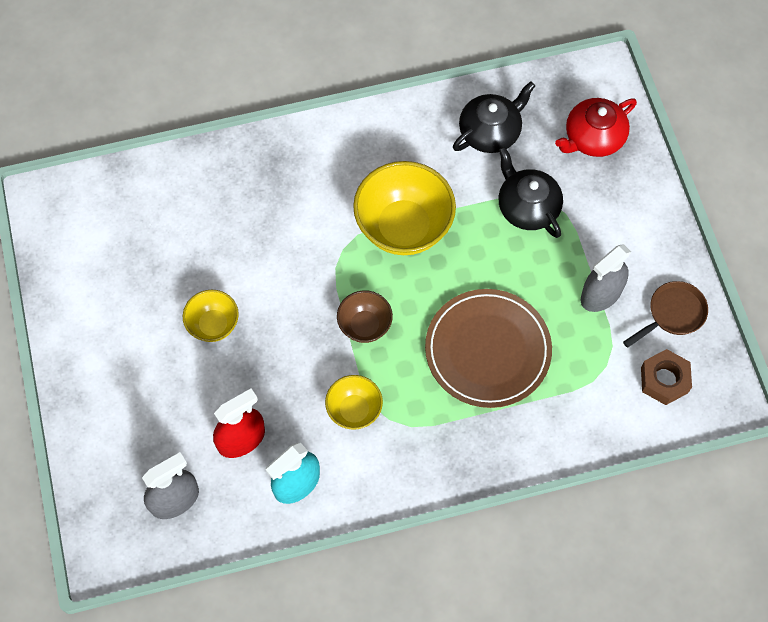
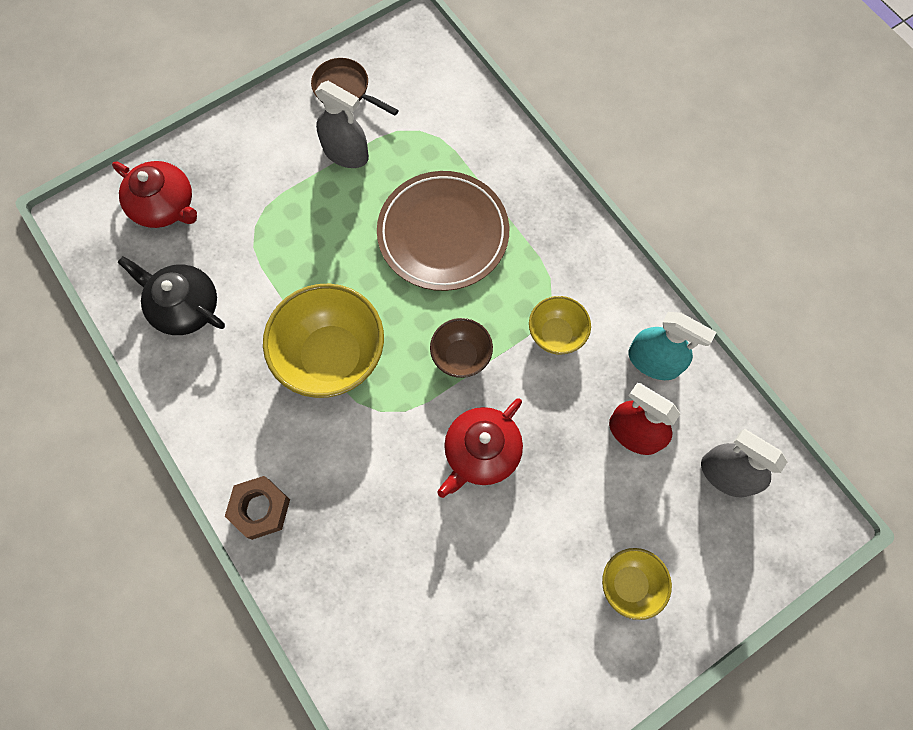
camera: 110 degrees left, 5 degrees up
yellow bowl [183,290,239,342] -> yellow bowl moved to [602,548,672,620]
black teapot [498,147,563,238] -> none
brown nut [641,349,692,405] -> brown nut moved to [225,476,290,540]
none -> red teapot [437,398,523,498]

